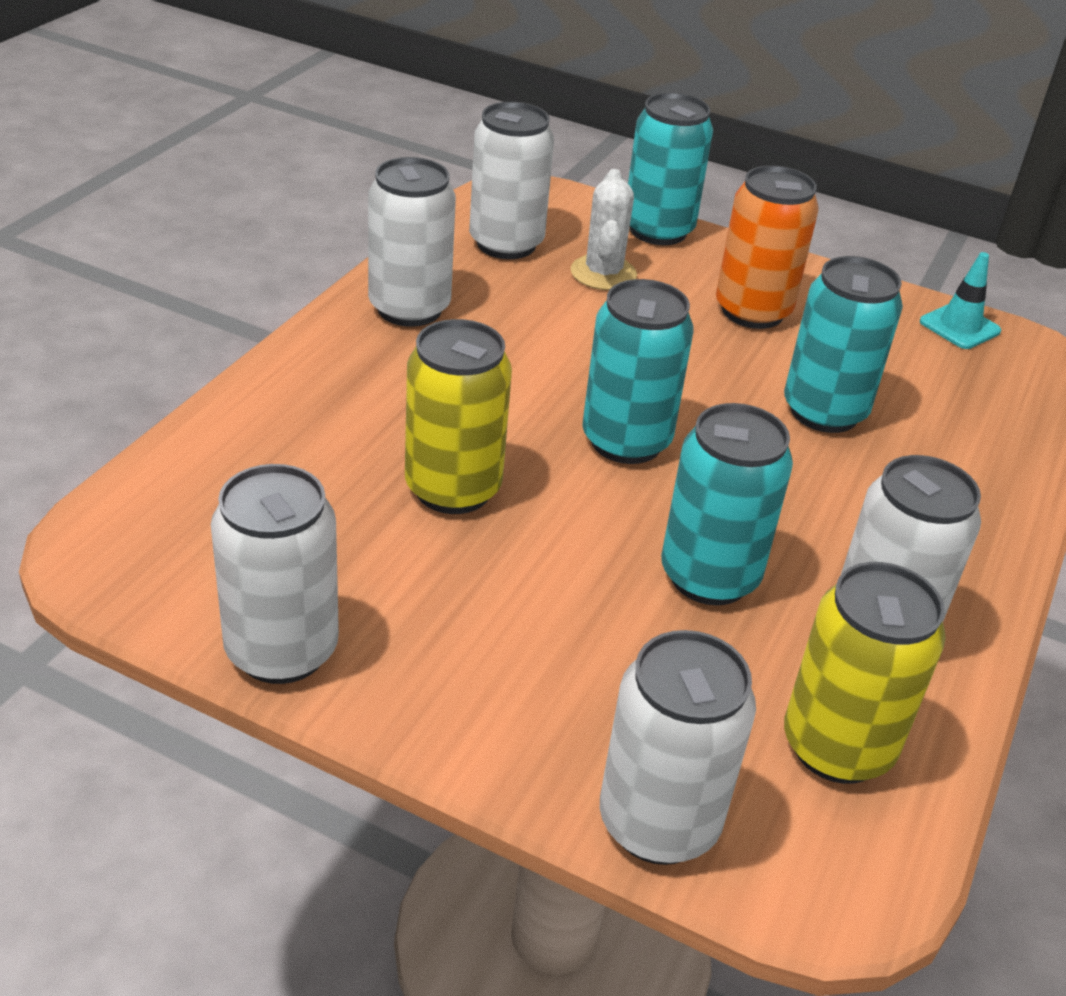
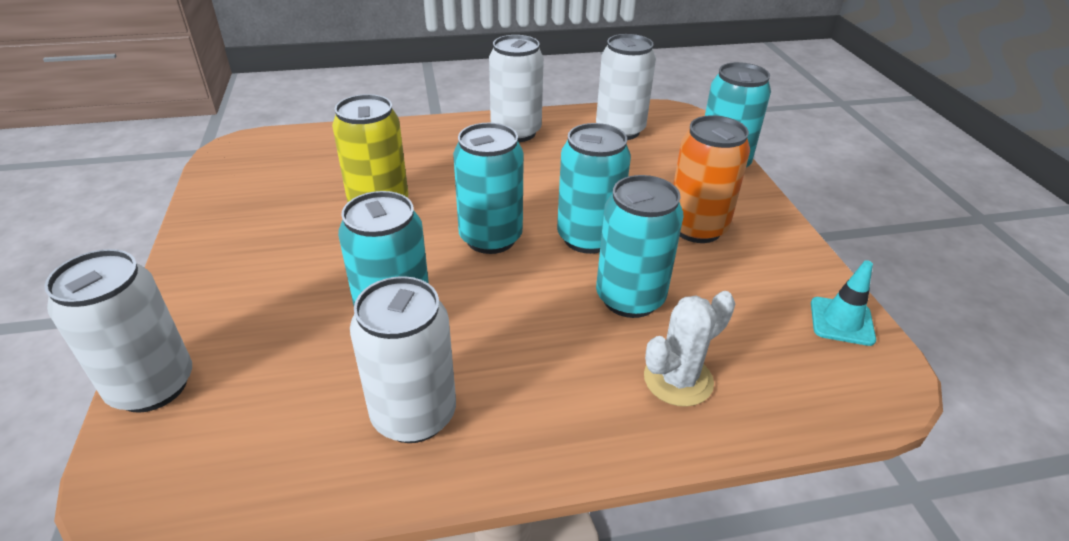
camera: 55 degrees right, 0 degrees up
white can [211,464,339,684] -> none
white cactus [571,169,637,290] -> white cactus moved to [644,291,735,407]
yellow can [784,562,946,784] -> none
none -> turquoise can [557,123,631,254]

